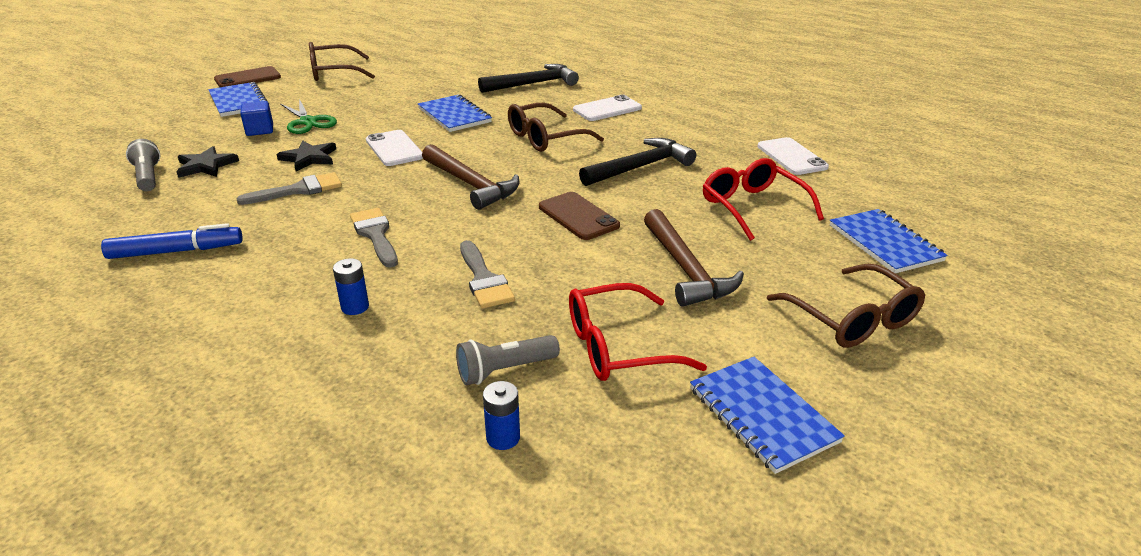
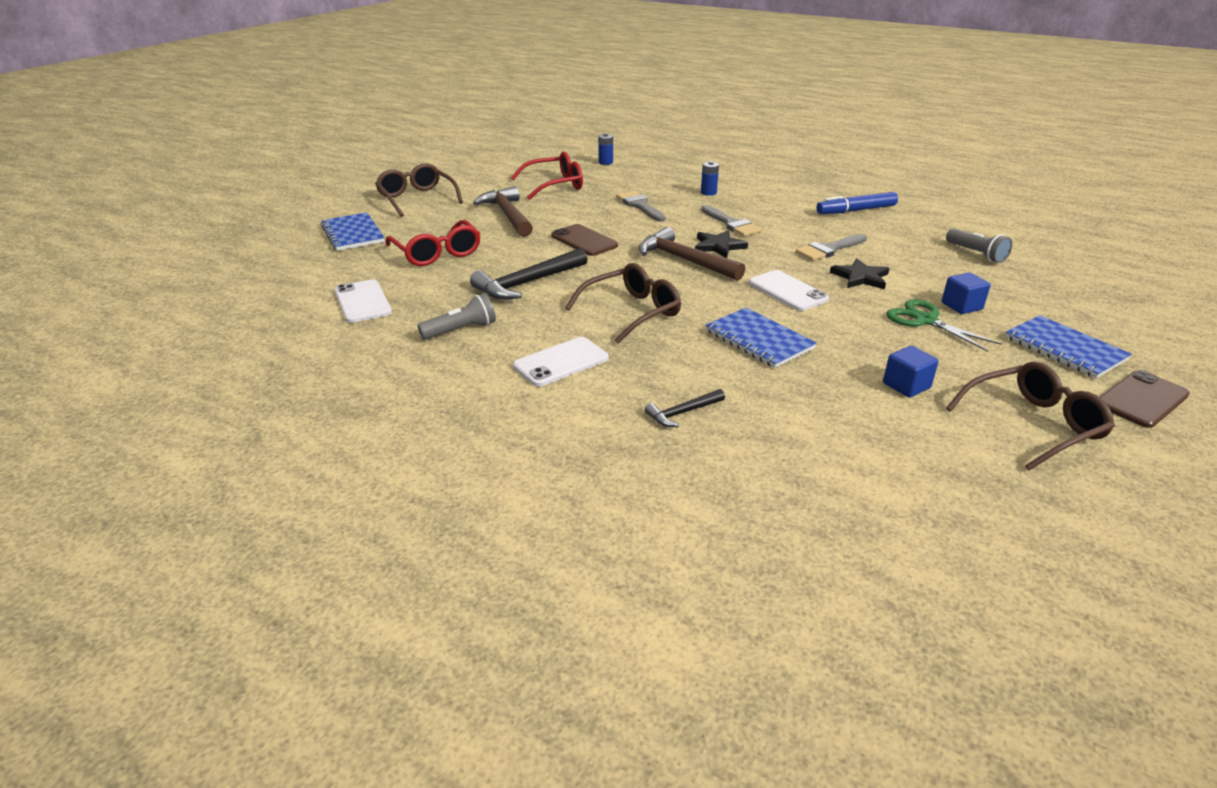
camera: 175 degrees right, 0 degrees up
black star [176,146,239,178] -> black star moved to [695,230,748,258]
grey flashlight [456,335,560,385] -> grey flashlight moved to [417,293,496,340]
black hammer [478,64,579,93] -> black hammer [645,389,725,427], size x0.52
blue notebook [690,357,845,474] -> none
none -> blue cube [883,346,938,398]

